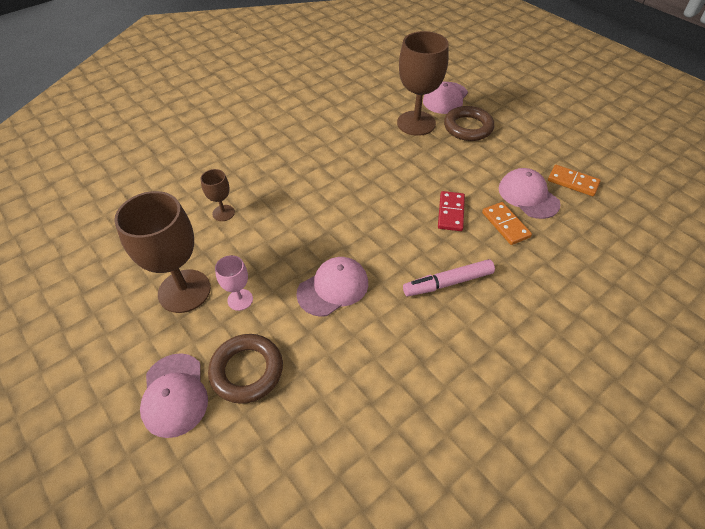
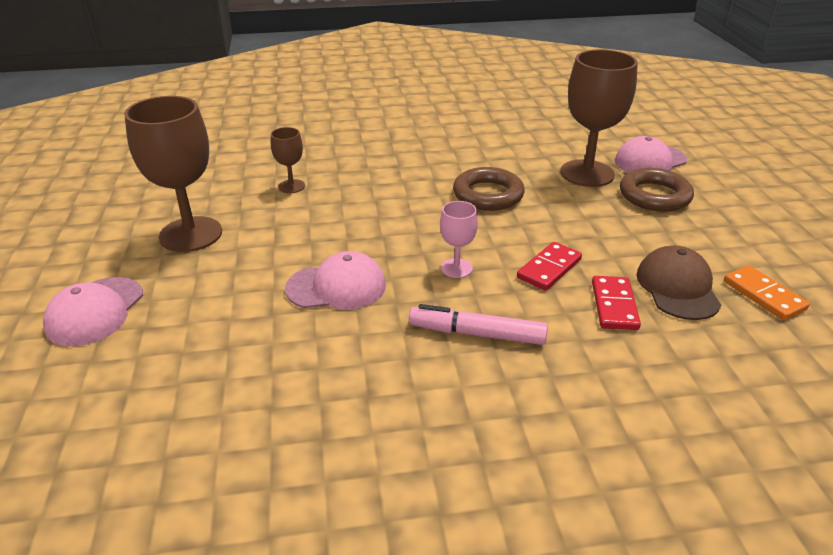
camera: 30 degrees right, 15 degrees down
brown ring [208,334,283,404] -> brown ring moved to [453,167,525,211]
pink goblet [215,255,253,311] -> pink goblet moved to [440,201,478,278]
orange domino [482,202,532,245] -> red domino [592,276,641,330]
pink cap [499,168,561,219] -> brown cap [637,245,721,320]

